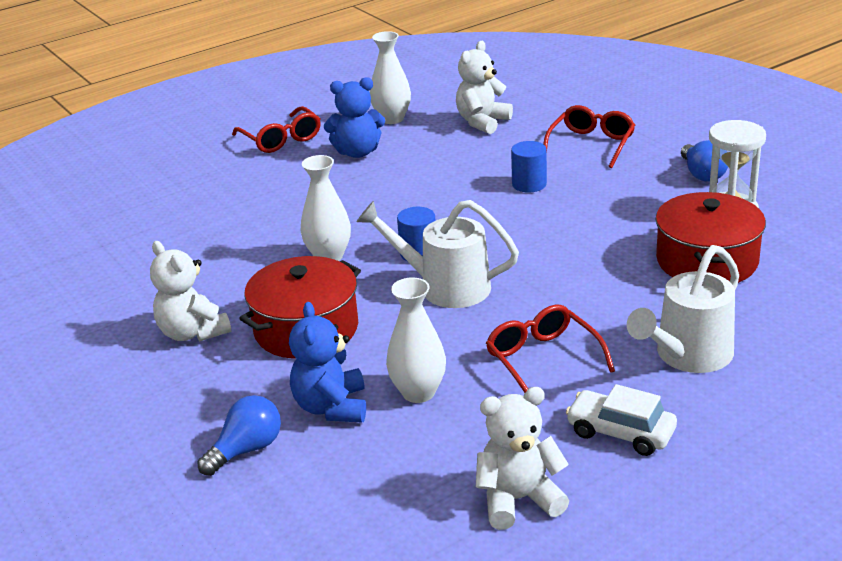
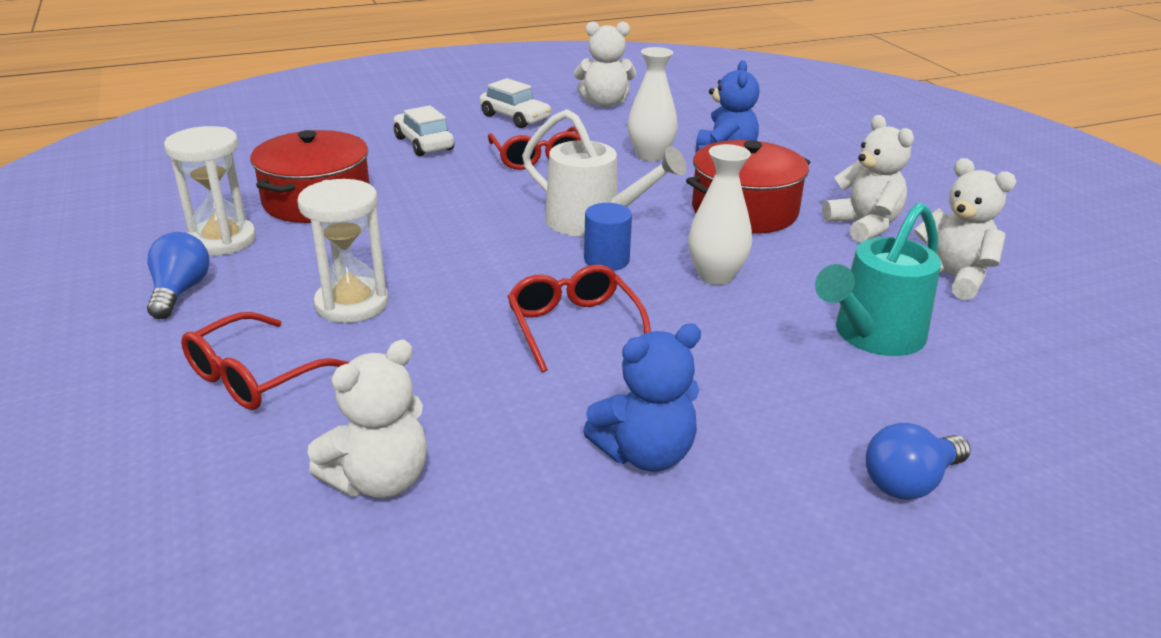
camera: 170 degrees left, 0 degrees up
blue light bulb [197,395,281,476] -> blue light bulb moved to [865,423,971,500]
red glasses [232,106,321,153] -> red glasses moved to [507,265,651,373]
blue teddy bear [324,77,385,158] -> blue teddy bear turned 150 degrees clockwise [583,324,701,471]
white vase [370,31,411,124] -> none
blue cylinder [511,141,547,192] -> none
white watering can [627,245,739,373] -> white car [394,105,454,156]
none -> white hourglass [297,179,389,323]
none -> turquoise watering can [815,202,941,356]
none -> white teddy bear [914,158,1017,300]

